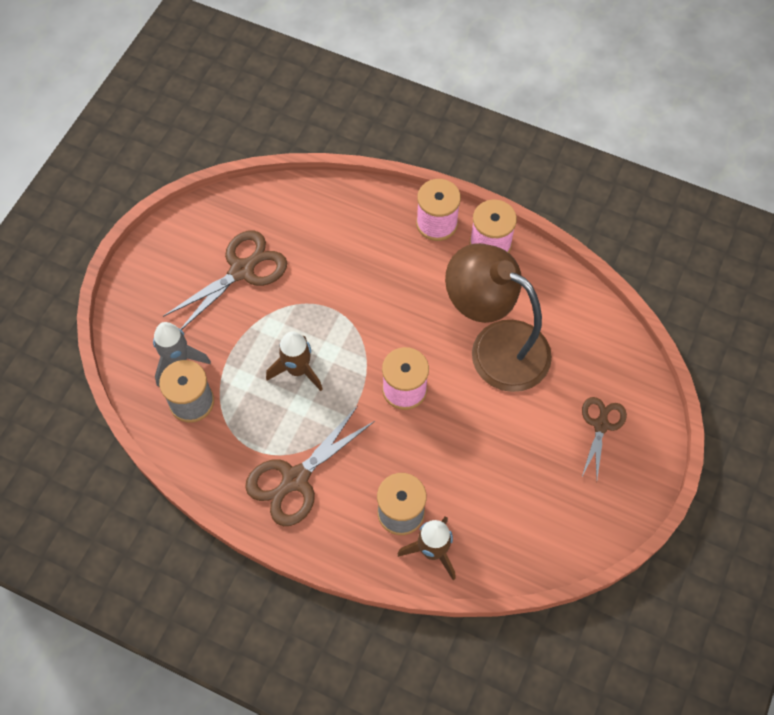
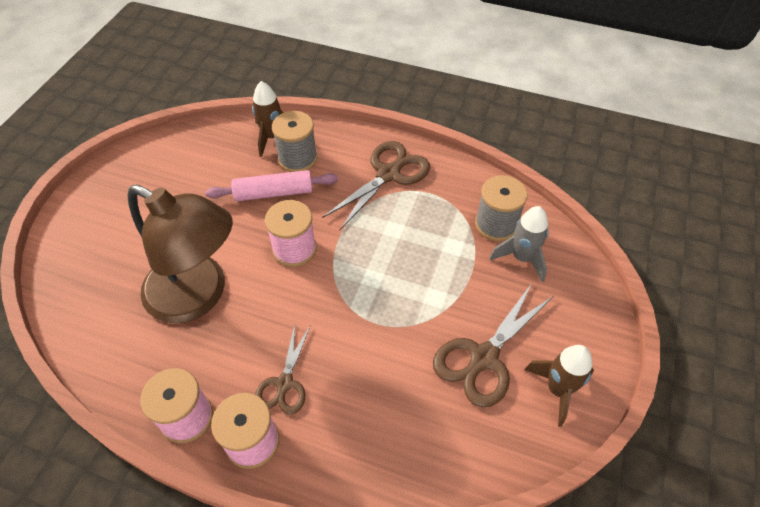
camera: 175 degrees right, 10 degrees down
brown rocket [266,331,323,391] -> brown rocket moved to [524,345,594,427]
brown scissors [582,397,627,479] -> brown scissors moved to [255,324,310,415]
none -> pink rolling pin [205,170,338,201]

